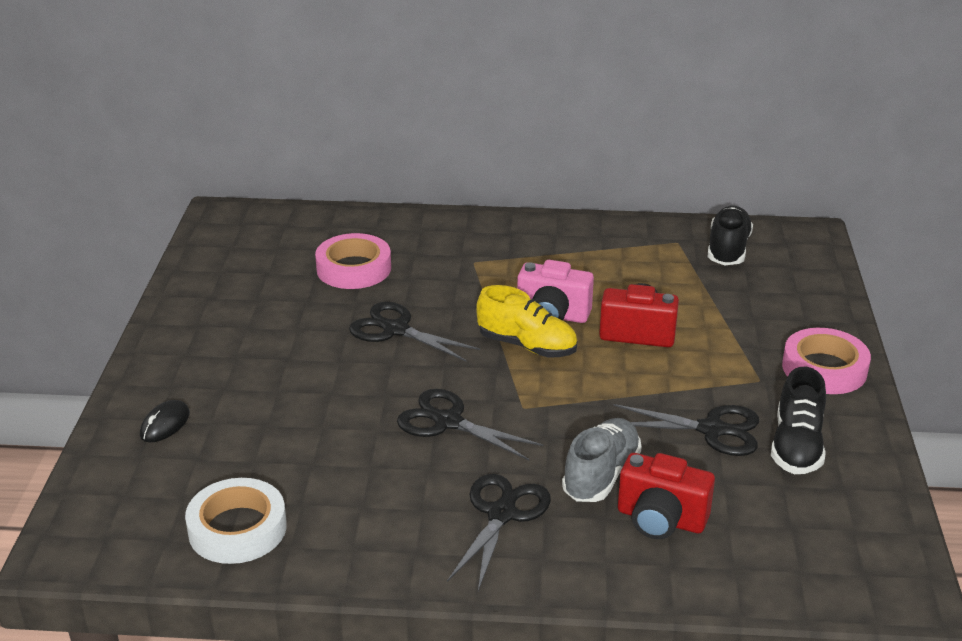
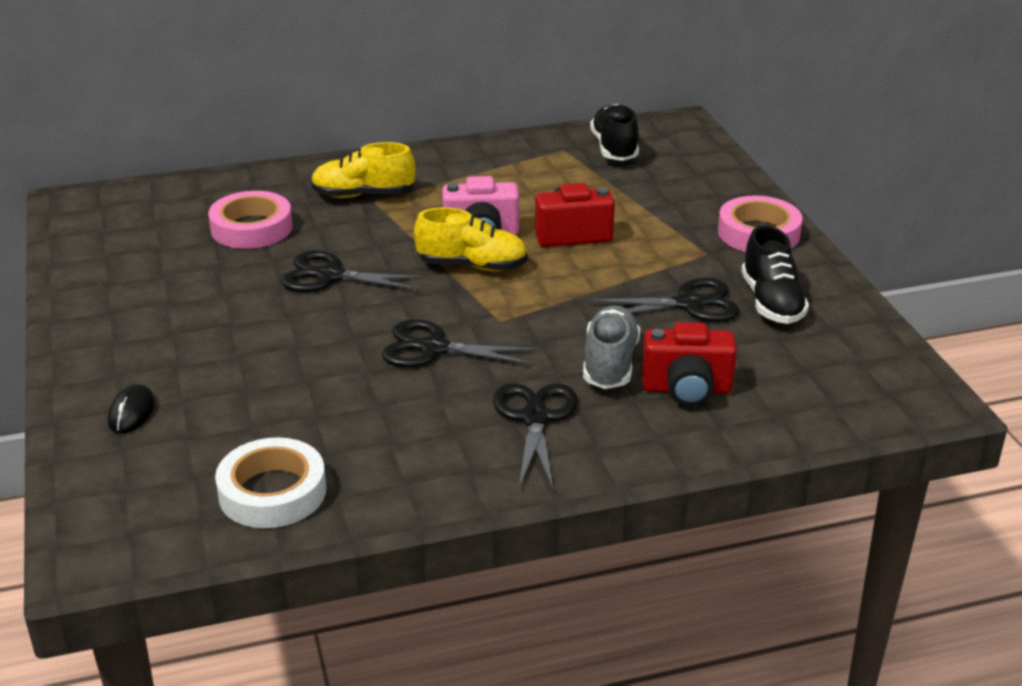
camera: 20 degrees left, 0 degrees up
none -> yellow shoe [311,142,415,198]

